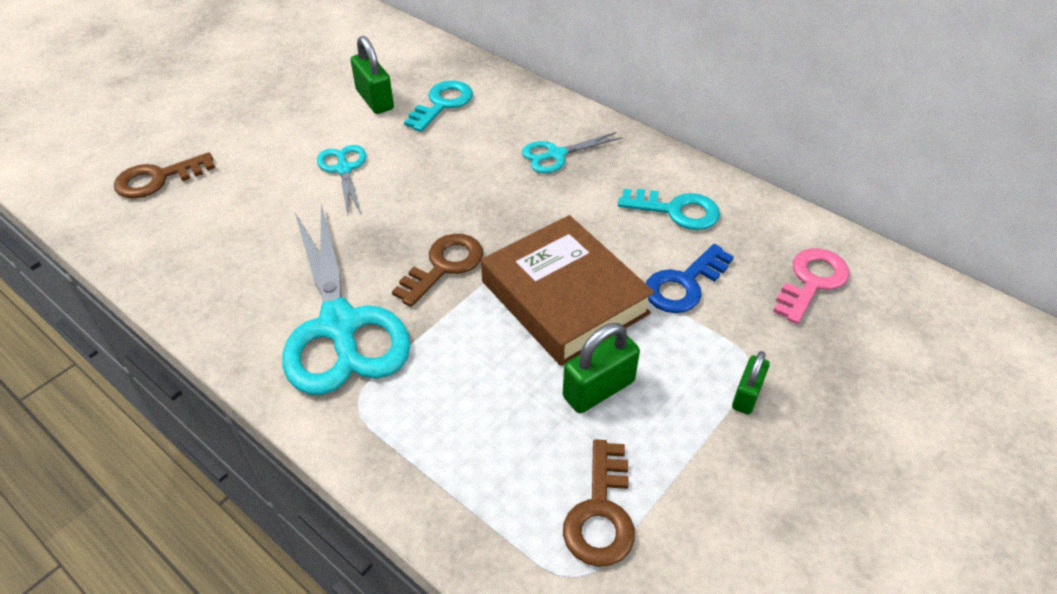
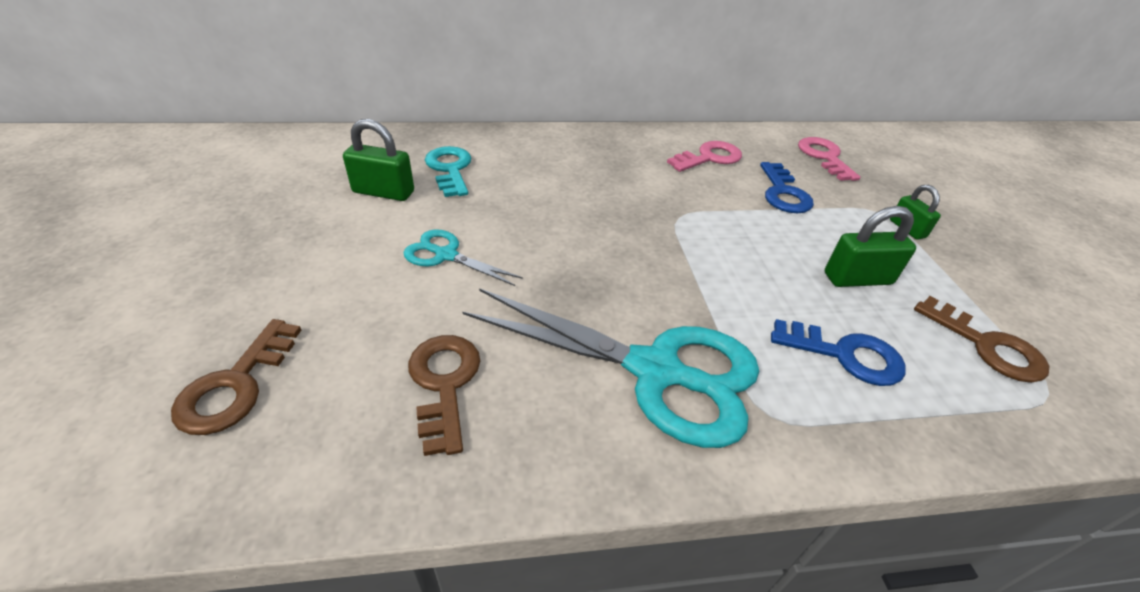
camera: 50 degrees left, 5 degrees down
brown key [392,234,483,307] -> brown key moved to [408,335,480,456]
brown book [481,215,654,366] -> none
turquoise scissors [522,132,622,173] -> none
green padlock [563,323,640,413] -> green padlock turned 75 degrees clockwise [825,206,916,287]
turquoise key [618,189,720,230] -> pink key [667,141,742,172]
none -> blue key [771,319,906,386]

